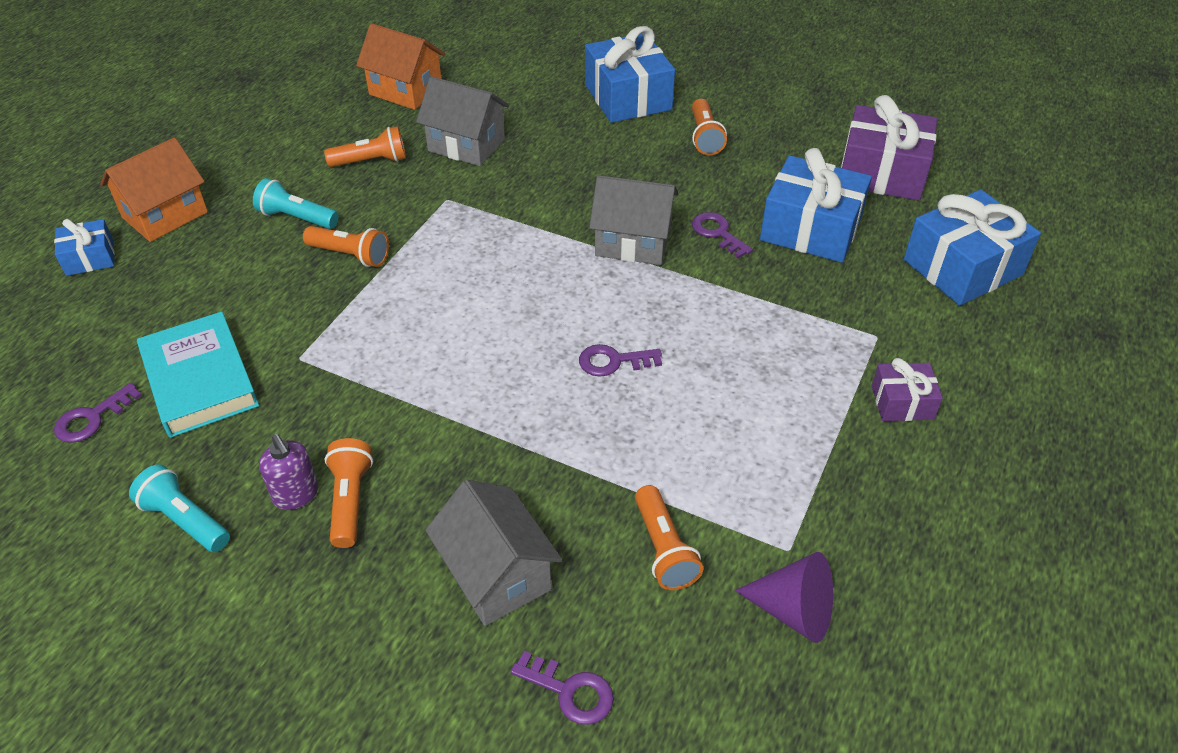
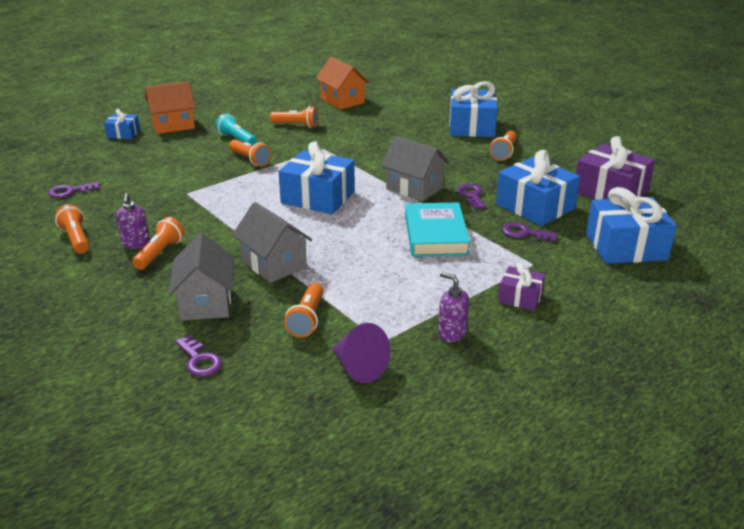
camera: 25 degrees right, 15 degrees down
turquoise flashlight [129,464,230,552] -> orange flashlight [55,204,89,254]
turquoise book [137,312,259,438] -> turquoise book moved to [405,202,470,257]
grey house [416,76,509,166] -> grey house moved to [232,202,312,283]
purple key [579,344,662,377] -> purple key moved to [502,222,557,241]
none -> blue gift [278,141,355,214]
none -> purple soap dispenser [438,272,469,342]

